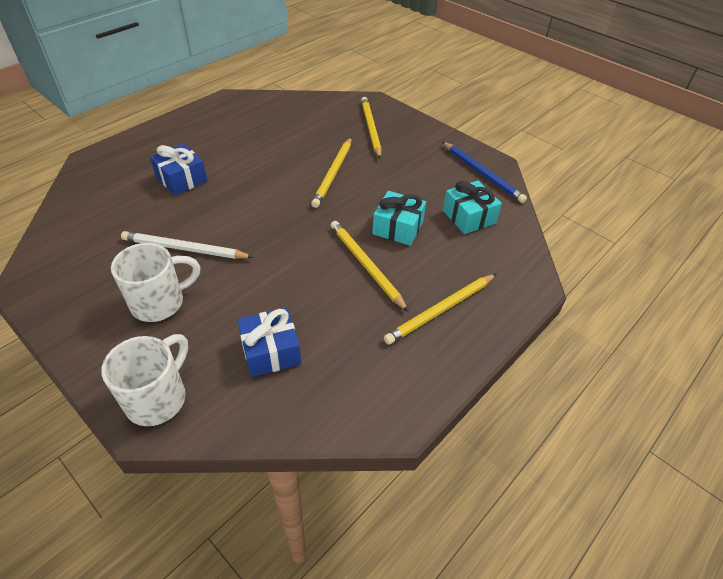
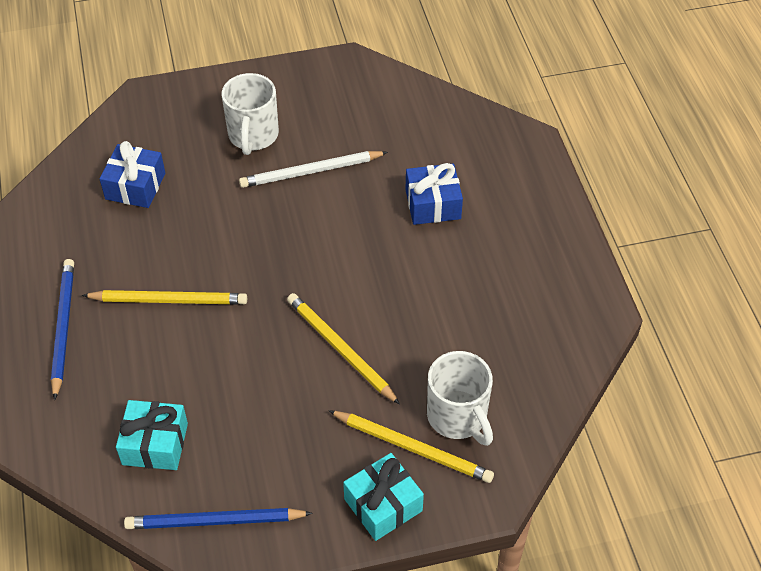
camera: 125 degrees right, 5 degrees up
white mug [101,334,188,426] -> white mug moved to [427,351,493,446]
white pencil [121,231,253,259] -> white pencil turned 150 degrees counterclockwise [239,151,388,188]
turquoise gift [372,191,426,246] -> turquoise gift moved to [343,453,424,541]
yellow pencil [384,274,496,345] -> blue pencil [51,259,74,400]

